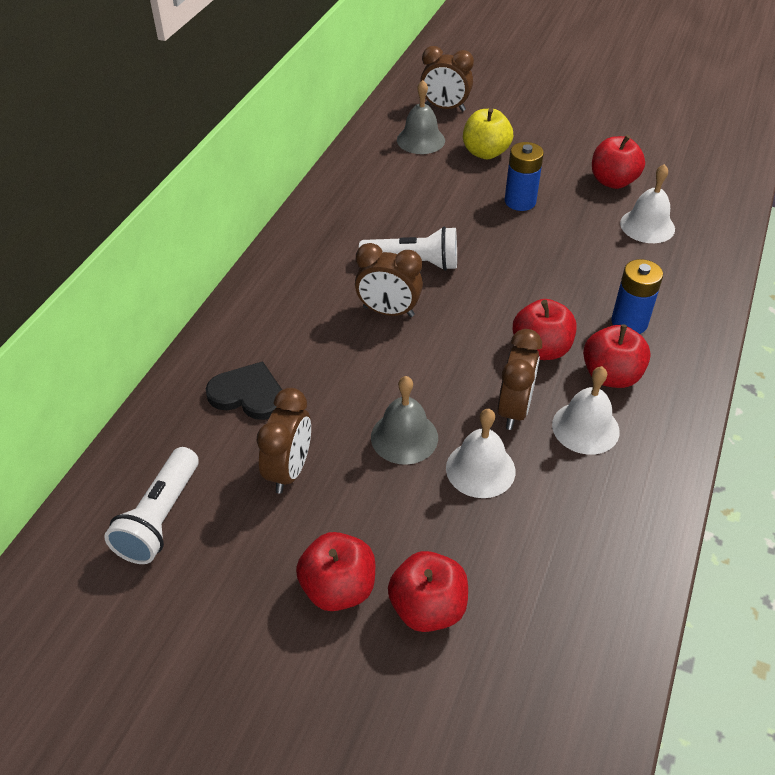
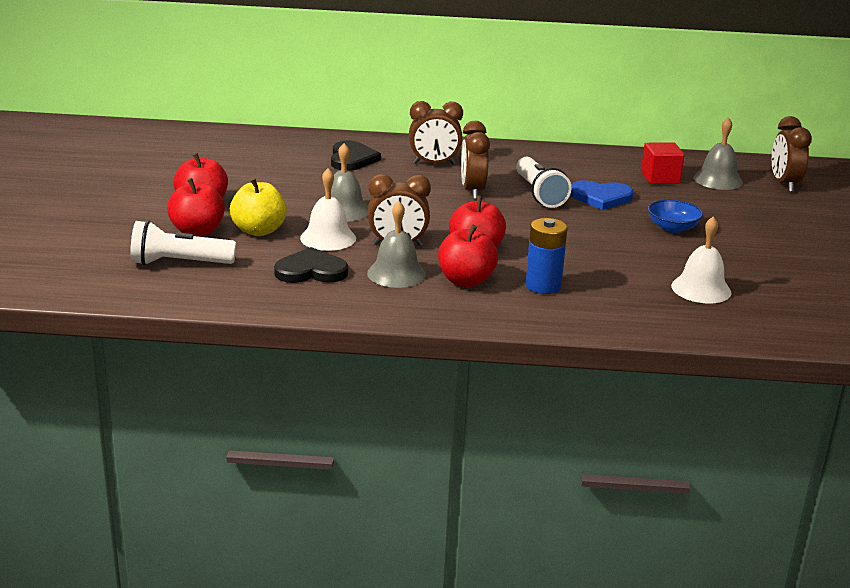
camera: 70 degrees right, 20 degrees down
white flashlight [104,447,199,564] -> white flashlight moved to [130,220,236,265]
brown clock [257,388,311,494] -> brown clock moved to [409,101,463,165]
yellow apple [463,108,513,159] -> yellow apple moved to [230,178,287,236]
blue battery [505,142,544,211] -> blue bowl [648,200,703,233]
white bell [552,366,620,455] -> grey bell [367,201,426,288]
red apple [592,135,645,189] -> none
none -> black heart [274,247,348,283]
none -> blue heart [570,180,633,210]
none -> red cube [641,142,684,184]

